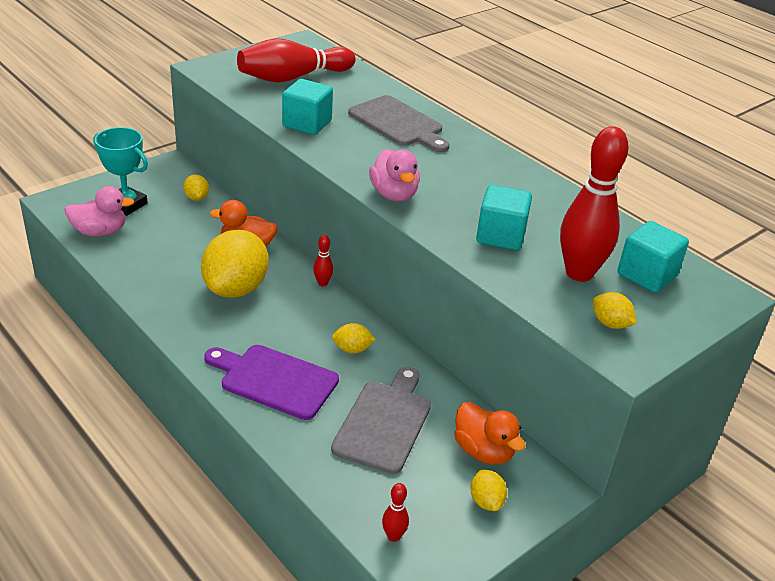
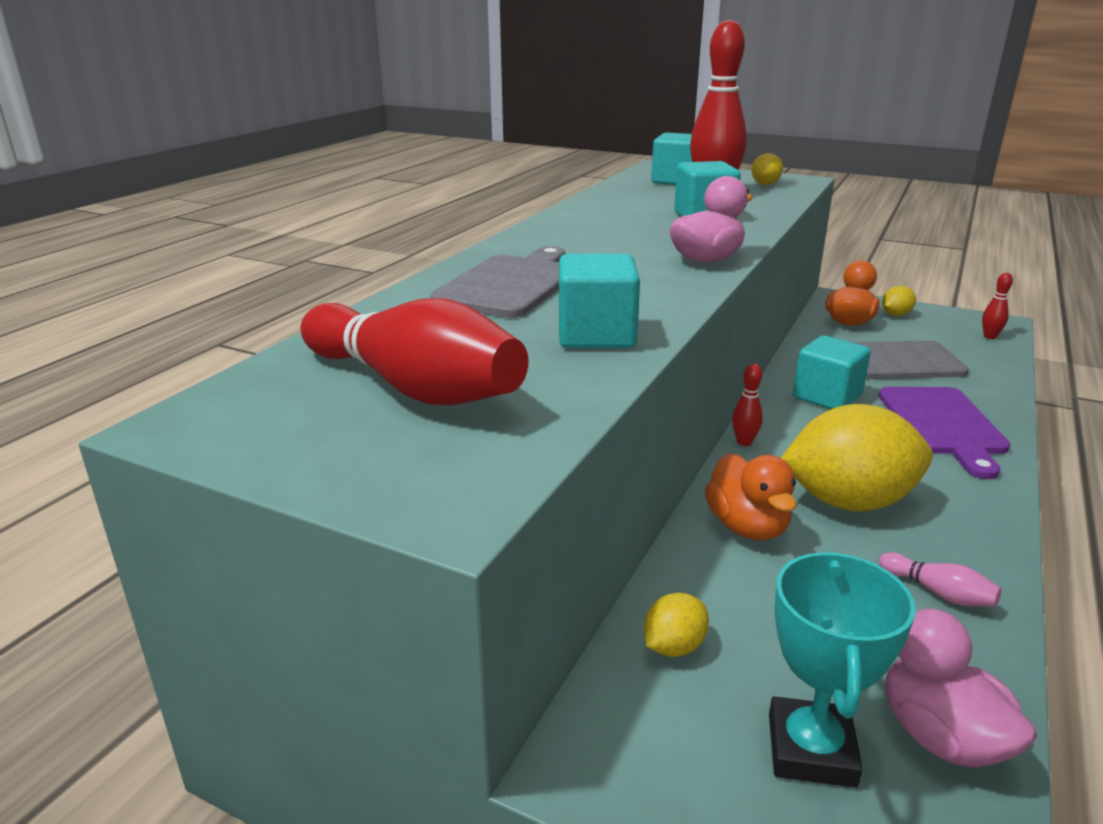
camera: 110 degrees left, 10 degrees down
yellow lemon [332,323,376,353] -> turquoise cube [793,336,871,409]
none -> pink bowling pin [879,552,1001,607]

